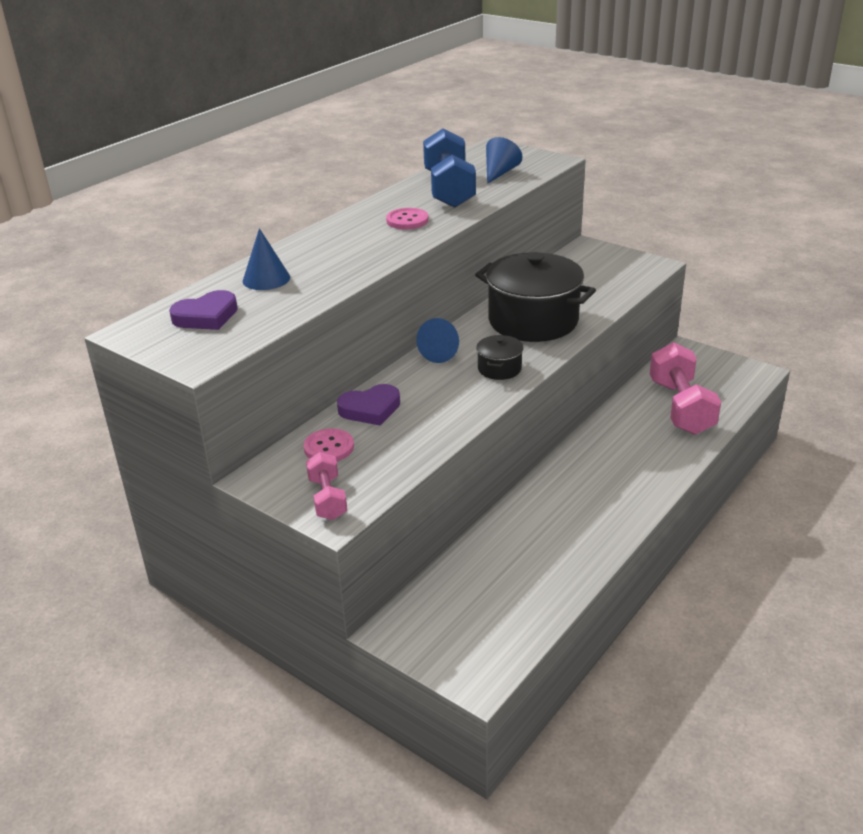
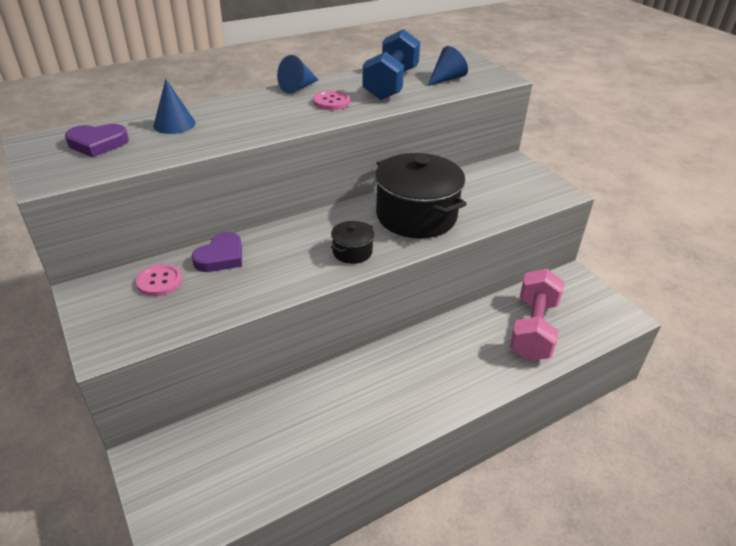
camera: 20 degrees right, 5 degrees up
pink dumbbell [306,452,347,520] -> none
purple heart [337,384,400,425] -> purple heart turned 60 degrees counterclockwise [192,232,242,272]
blue cone [416,318,459,363] -> blue cone moved to [277,55,319,94]

